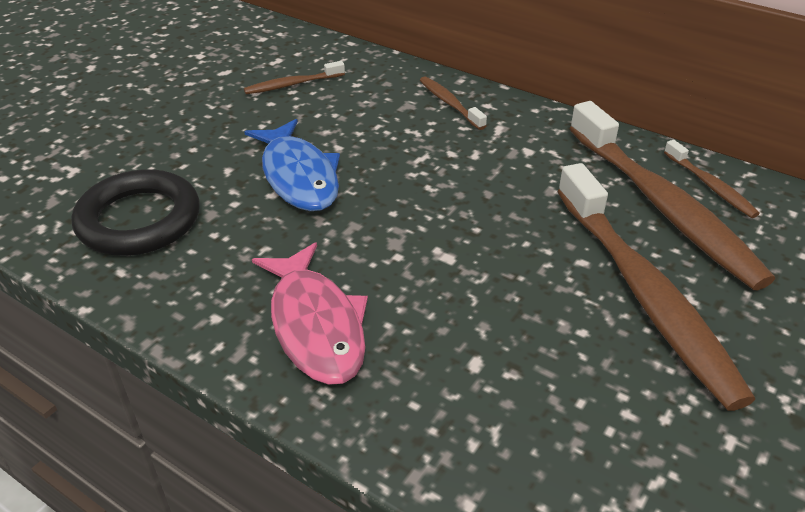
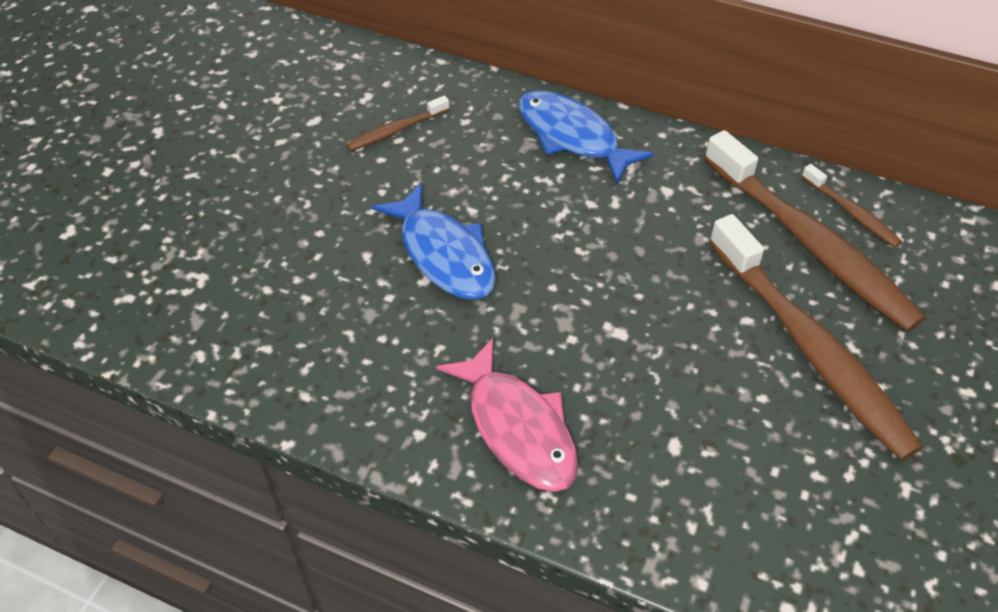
camera: 10 degrees left, 10 degrees up
black ring [72,169,200,256] -> none
brown toothbrush [420,76,487,130] -> blue fish [519,90,654,184]

